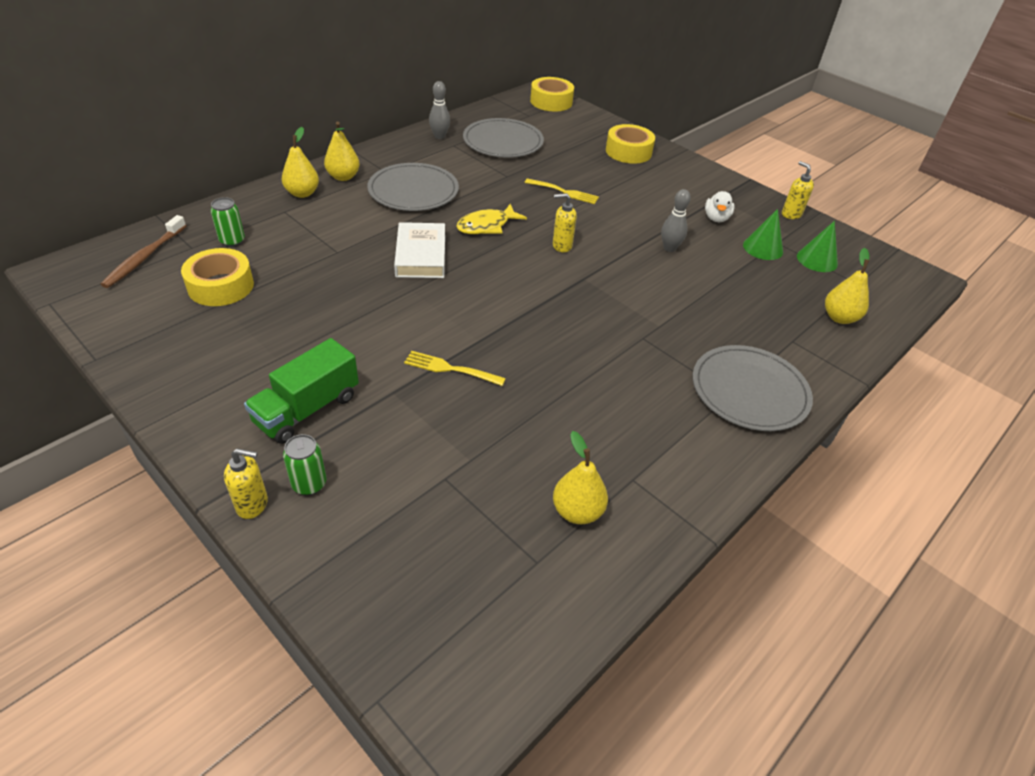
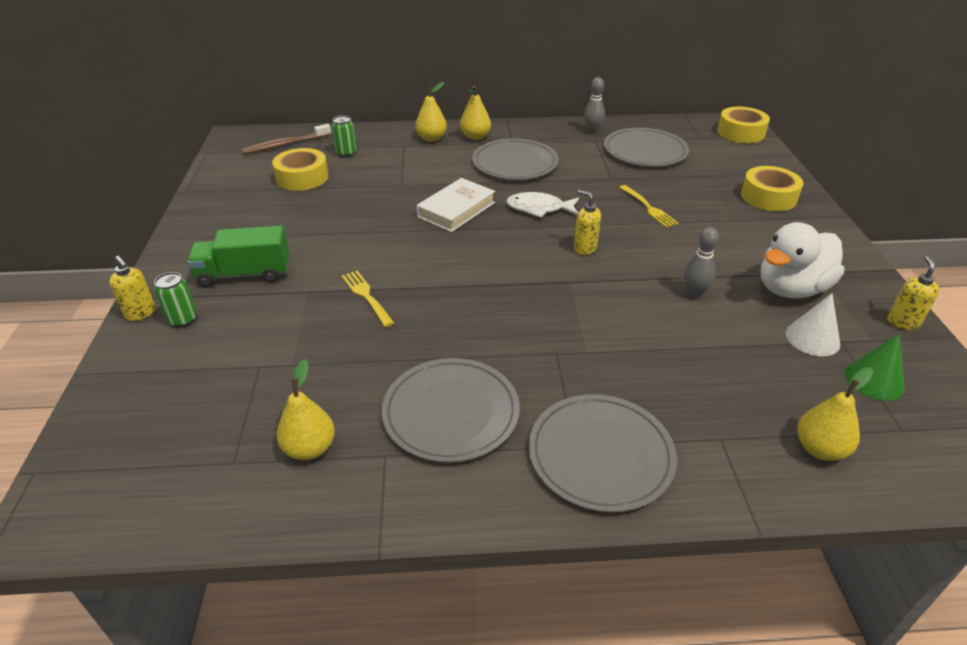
camera: 45 degrees right, 5 degrees down
yellow fish [456,204,527,234] -> white fish [506,192,579,218]
white duck [705,191,735,222] -> white duck [760,222,844,298], size x1.94
green cone [743,209,783,260] -> white cone [786,293,840,356]
none -> grey plate [382,358,520,463]

